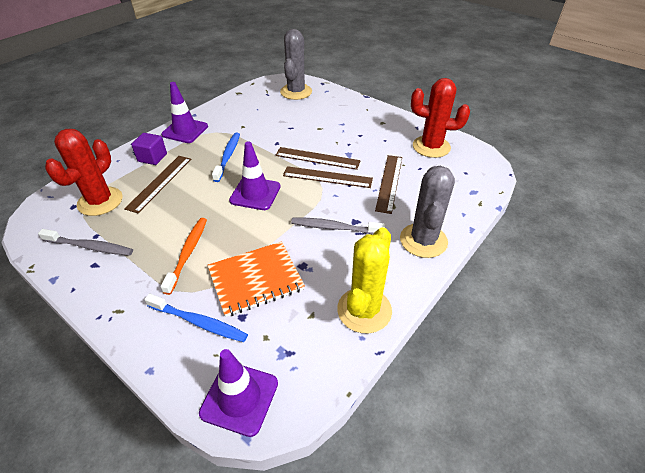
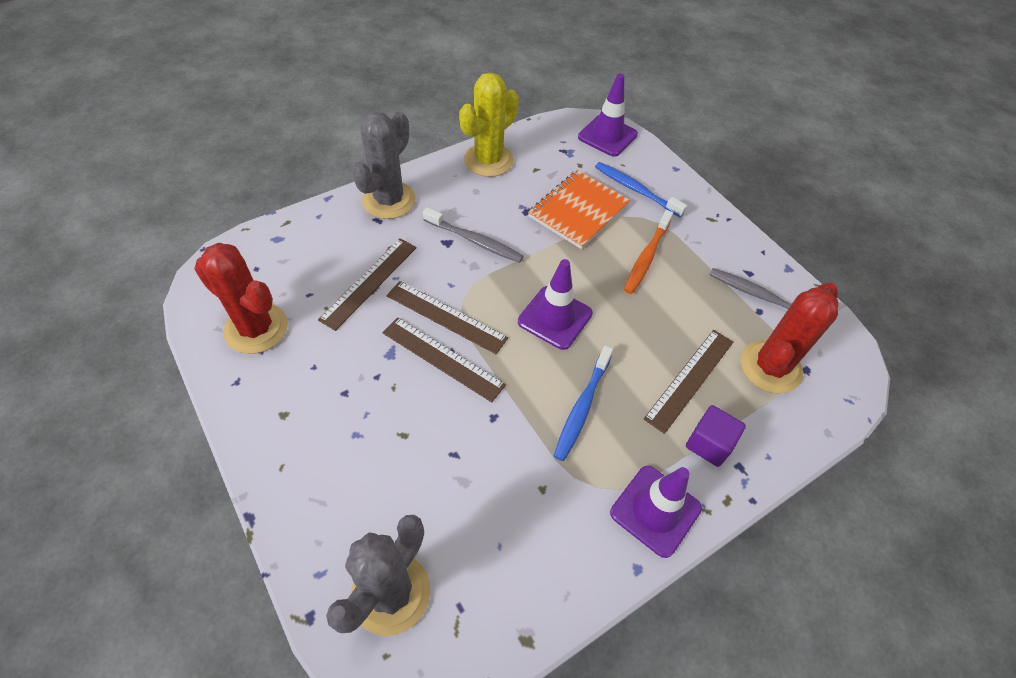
camera: 165 degrees left, 10 degrees up
orange notebook [207,241,305,317] -> orange notebook turned 45 degrees counterclockwise [528,170,630,249]

